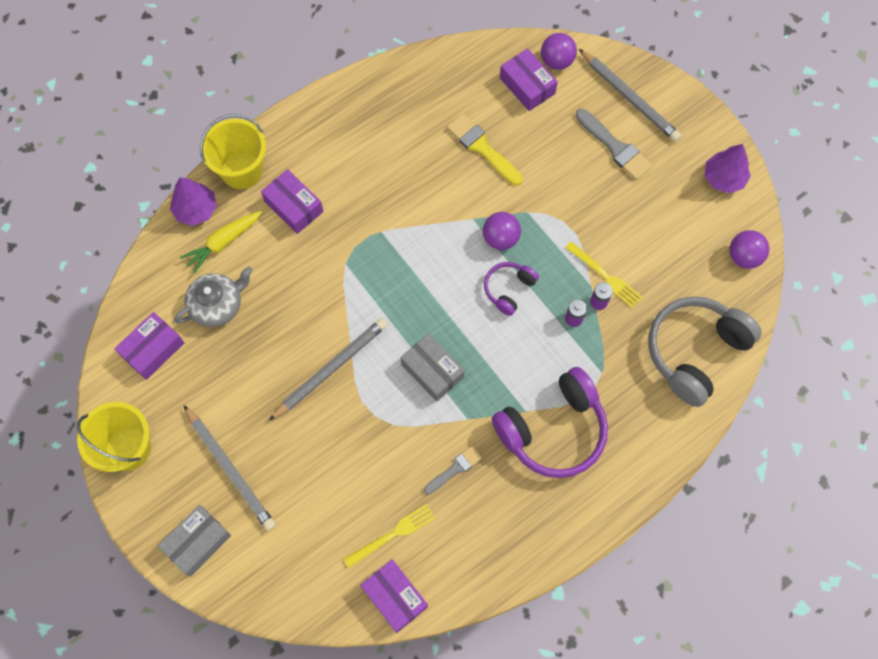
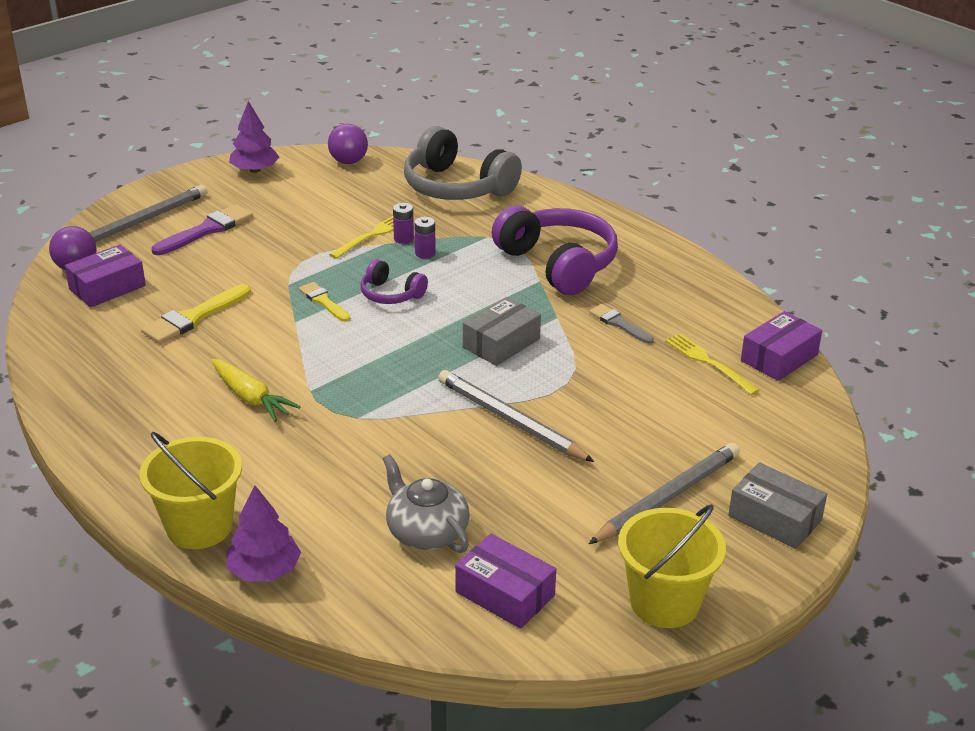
camera: 95 degrees left, 35 degrees down
yellow carrot [180,211,262,274] -> yellow carrot moved to [211,359,301,422]
purple box [261,169,324,234] -> none
purple ball [483,212,521,250] -> yellow brush [299,282,350,322]
grey brush [575,109,653,180] -> purple brush [151,204,253,255]

